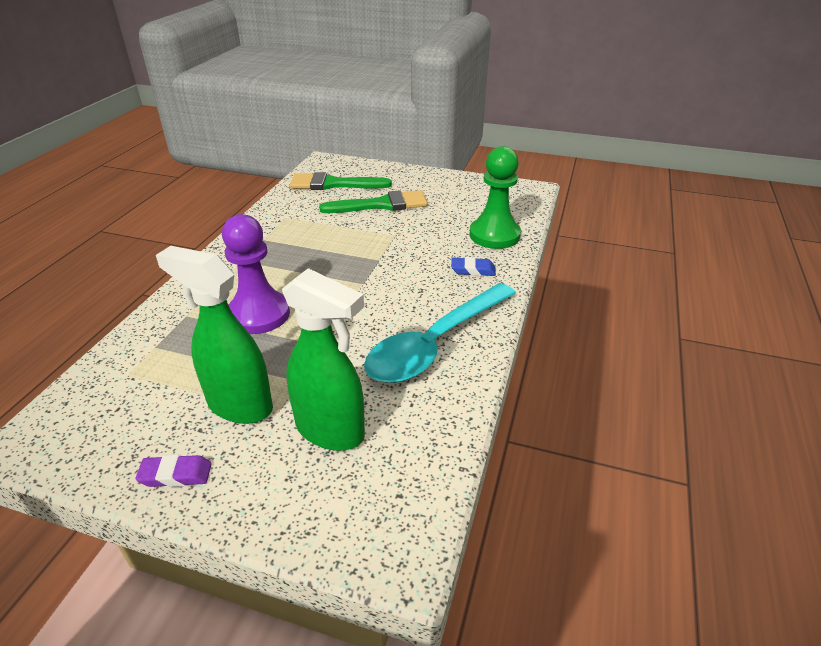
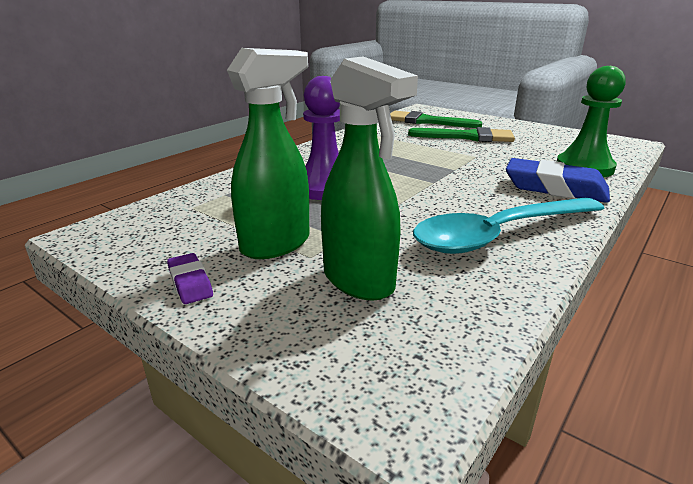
camera: 20 degrees right, 10 degrees down
purple eraser [135,455,212,487] -> purple eraser turned 45 degrees clockwise [167,253,213,304]
green spray bottle [156,246,273,424] -> green spray bottle turned 90 degrees clockwise [227,48,309,259]
blue eraser [451,257,496,276] -> blue eraser [506,158,610,203], size x2.02

